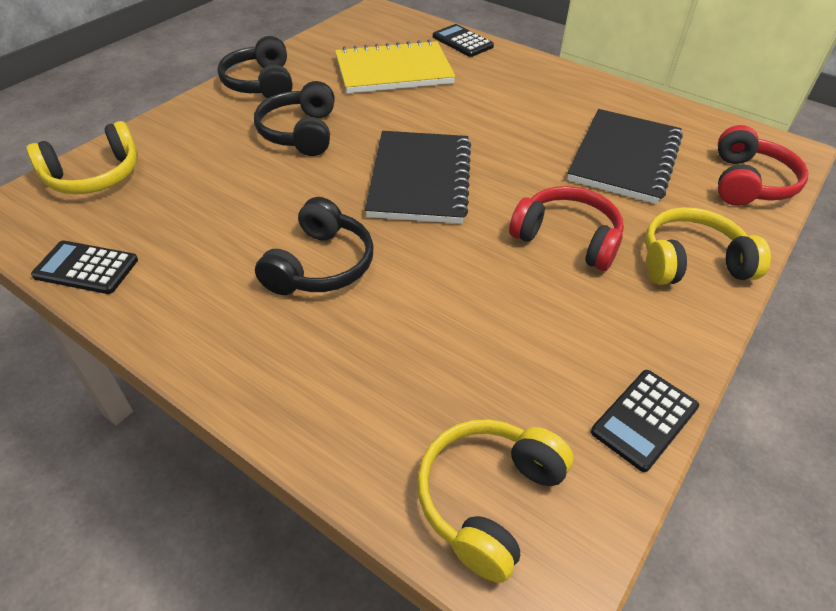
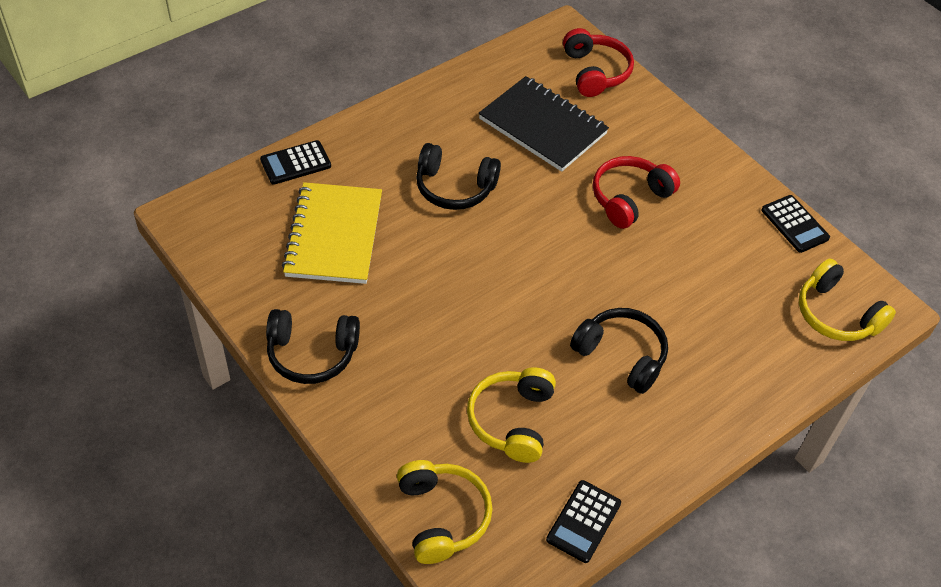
camera: 75 degrees left, 5 degrees up
black headphones [254,81,335,156] -> black headphones moved to [416,143,501,210]
black notebook [365,131,471,224] -> none
yellow headphones [645,207,771,285] -> yellow headphones moved to [467,367,556,463]
red headphones [718,125,808,206] -> red headphones turned 45 degrees clockwise [563,28,634,97]

